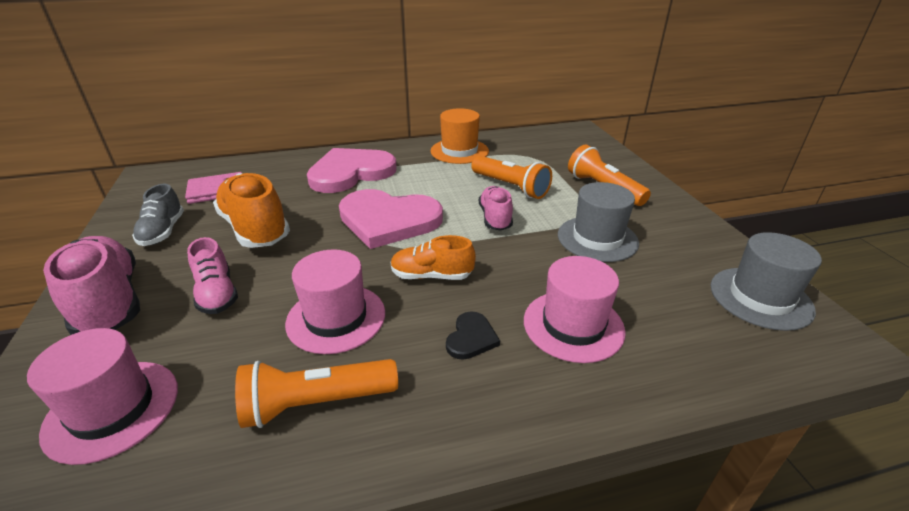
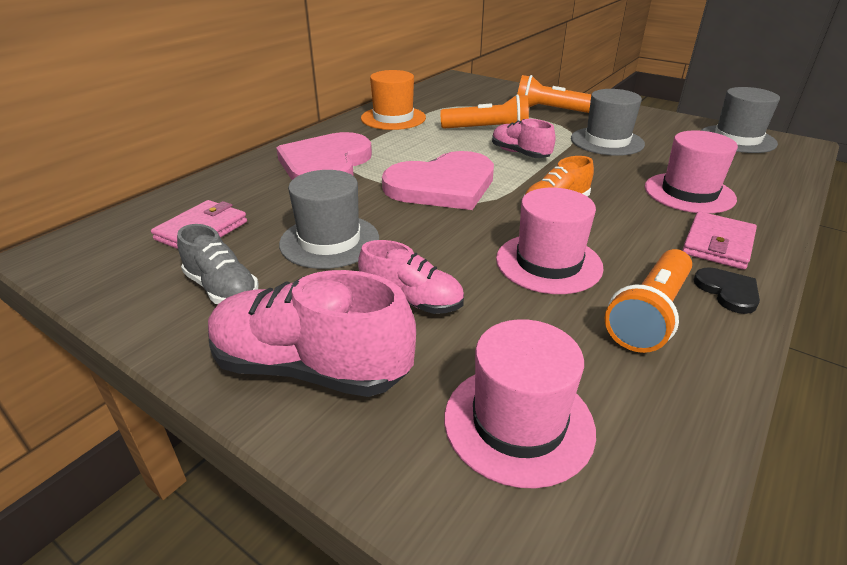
camera: 40 degrees left, 0 degrees up
orange shoe [213,173,290,248] -> grey hat [279,170,379,269]
black heart [446,311,500,360] -> black heart moved to [693,267,760,314]
none -> pink wallet [682,212,757,270]

